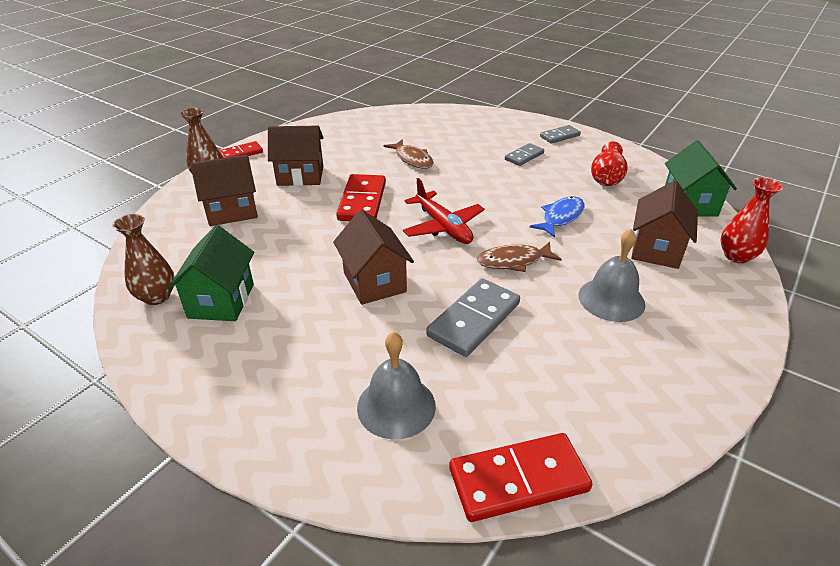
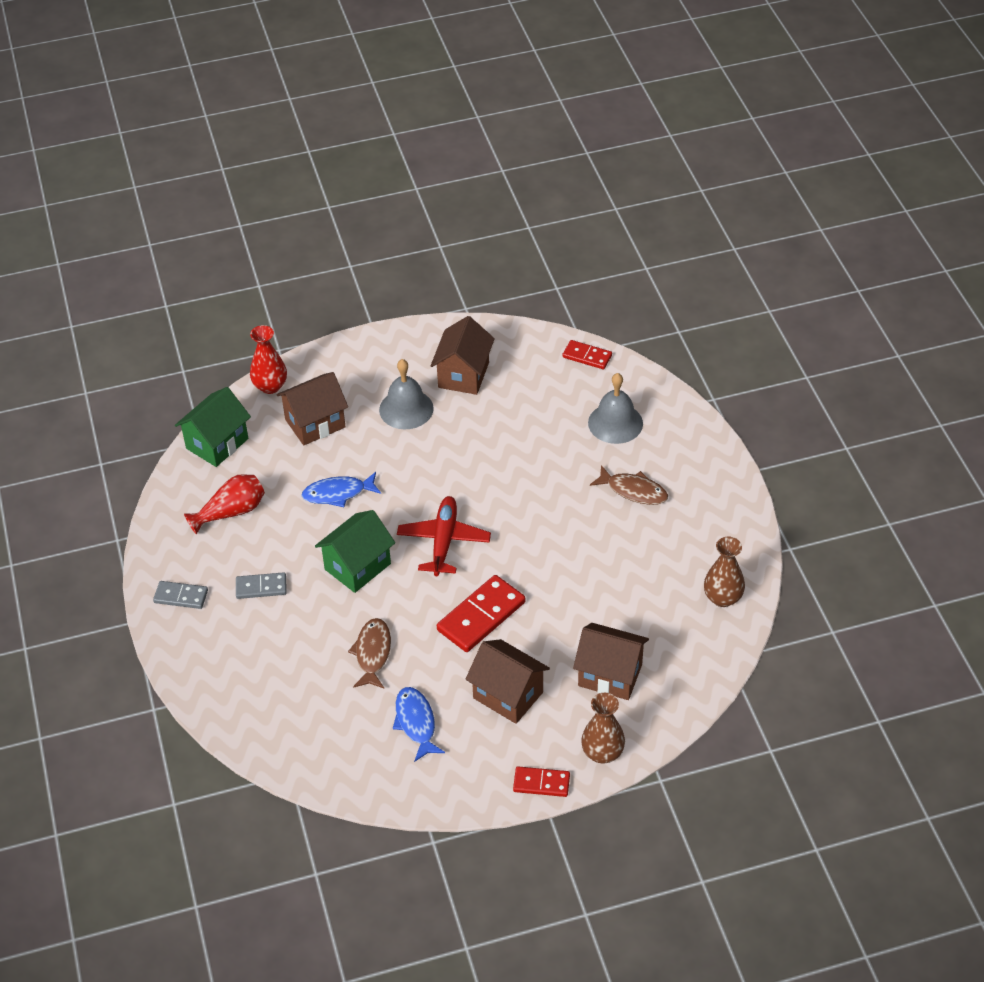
camera: 140 degrees left, 10 degrees up
green house [167,225,254,321] -> green house moved to [315,510,395,593]
brown house [333,210,414,305] -> brown house moved to [430,316,495,395]
grey domino [426,278,520,357] -> none
red domino [449,433,592,522] -> red domino [562,340,612,369], size x0.59
brown fish [477,242,562,272] -> brown fish moved to [590,465,668,505]
none -> blue fish [393,687,445,762]

